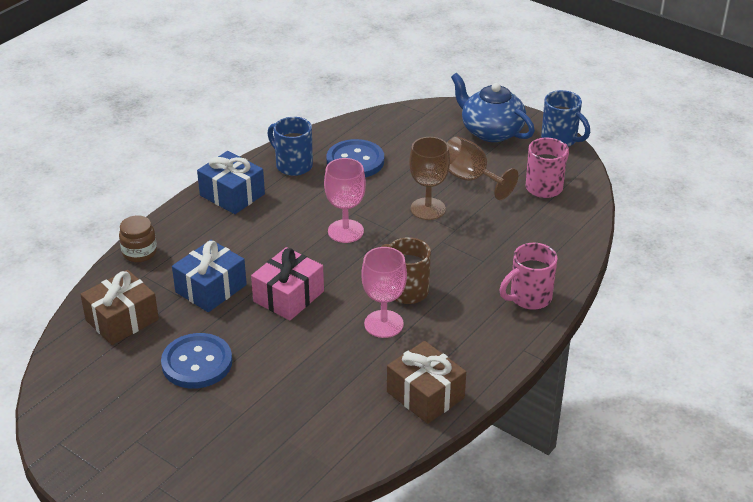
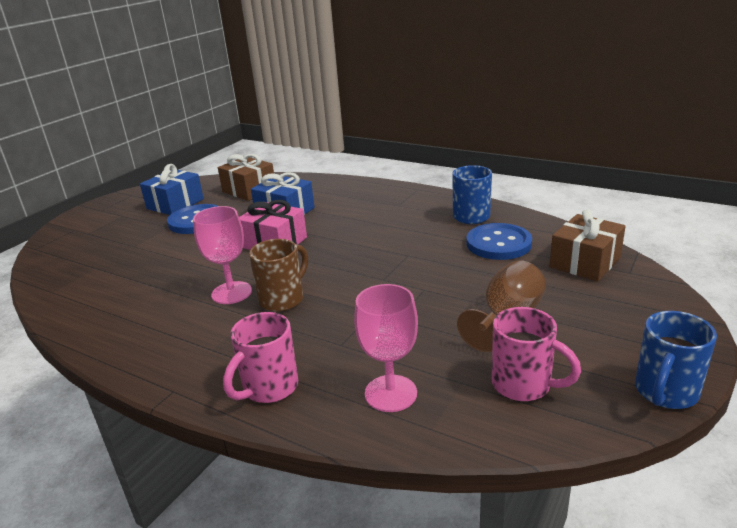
camera: 85 degrees right, 10 degrees down
brown jar [119,215,157,262] -> none
blue gift [197,151,265,214] -> blue gift moved to [140,164,204,215]
pink goblet [324,158,366,243] -> pink goblet moved to [354,284,418,412]
brown gift [387,341,466,424] -> brown gift moved to [550,209,626,281]
brown goblet [409,137,450,220] -> none
blue teapot [451,73,535,142] -> none
pink mug [500,243,558,310] -> pink mug turned 105 degrees counterclockwise [223,312,298,403]

